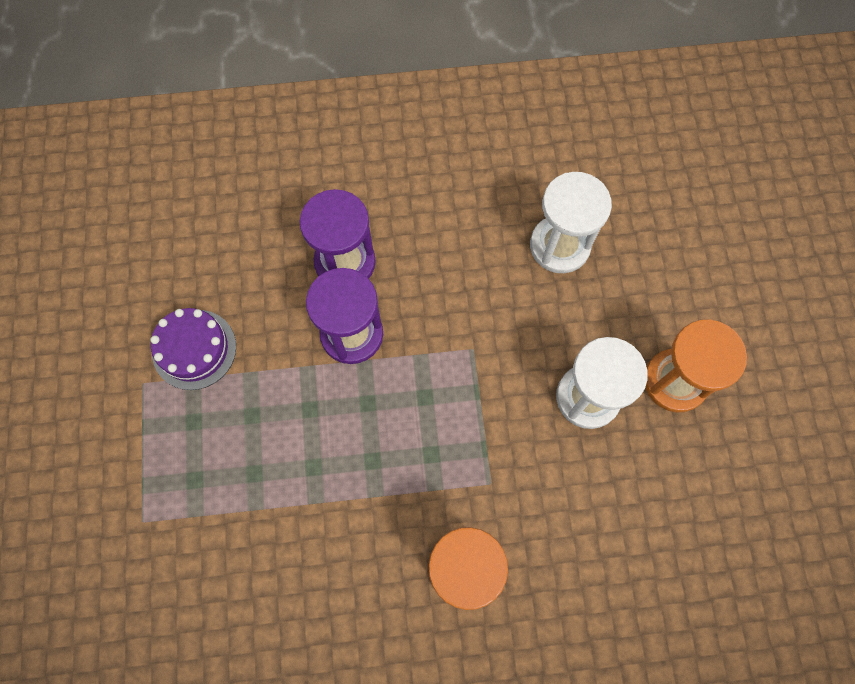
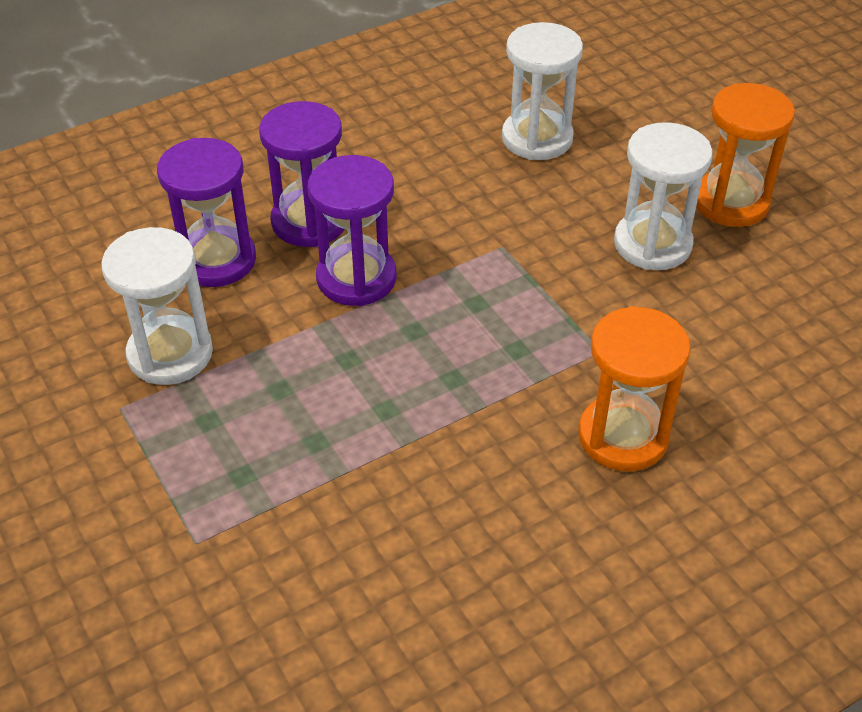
camera: 25 degrees left, 25 degrees down
purple cake [150,308,236,390] -> white hourglass [101,227,213,385]
none -> purple hourglass [157,138,256,287]

